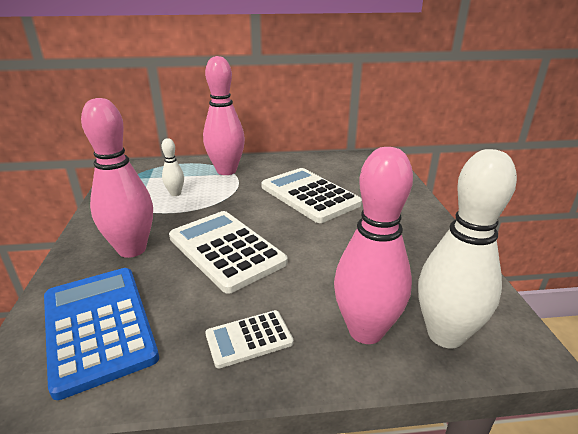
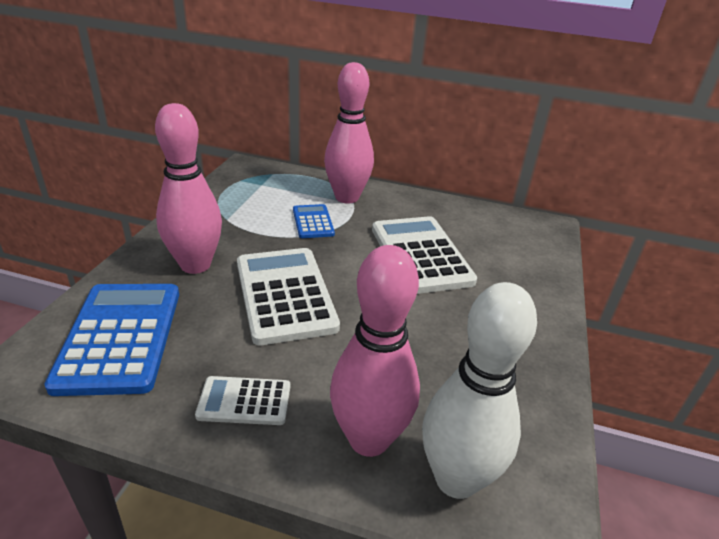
camera: 20 degrees right, 5 degrees up
white bowling pin [162,138,184,196] -> none
none -> blue calculator [293,204,335,238]

